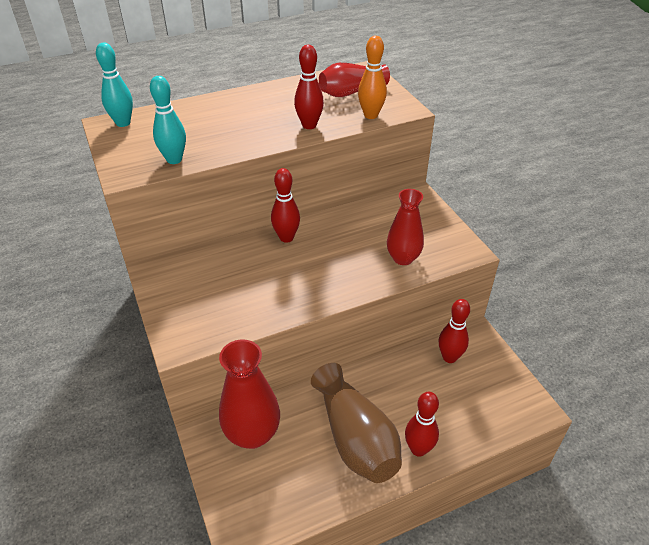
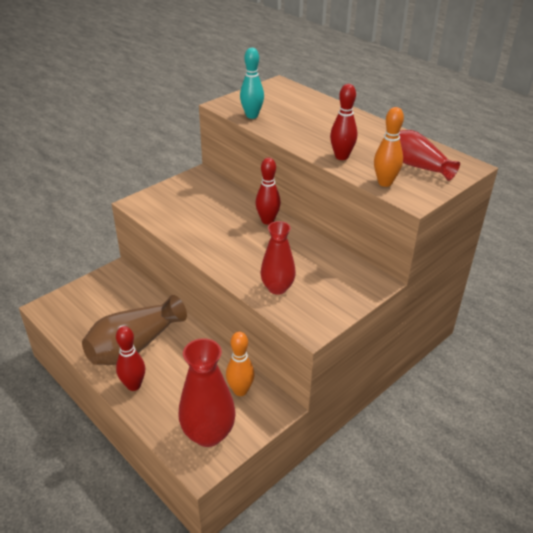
camera: 70 degrees right, 5 degrees down
turquoise bowling pin [96,43,133,127] -> none
red vase [219,340,280,449] -> red vase moved to [179,338,236,447]
red bowling pin [439,299,470,363] -> orange bowling pin [226,332,255,396]

